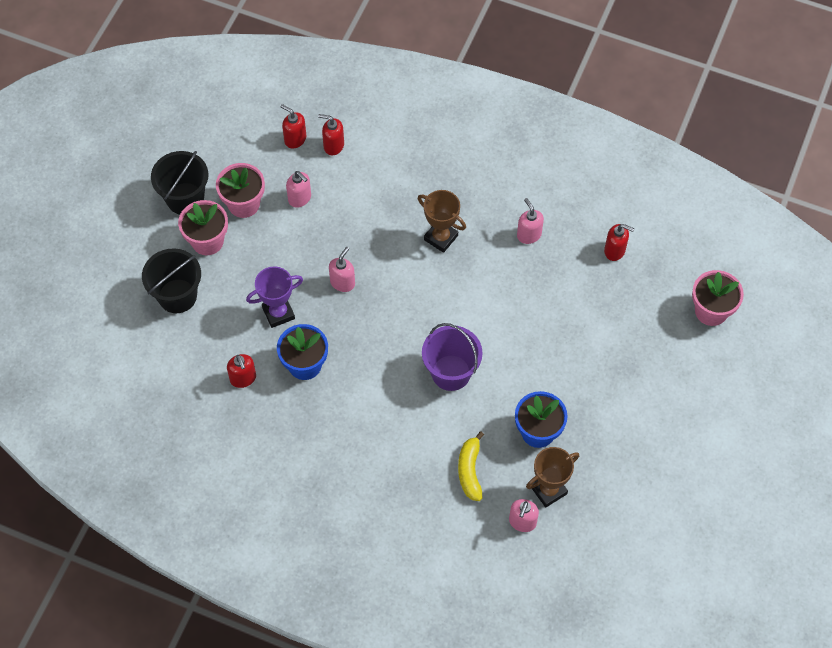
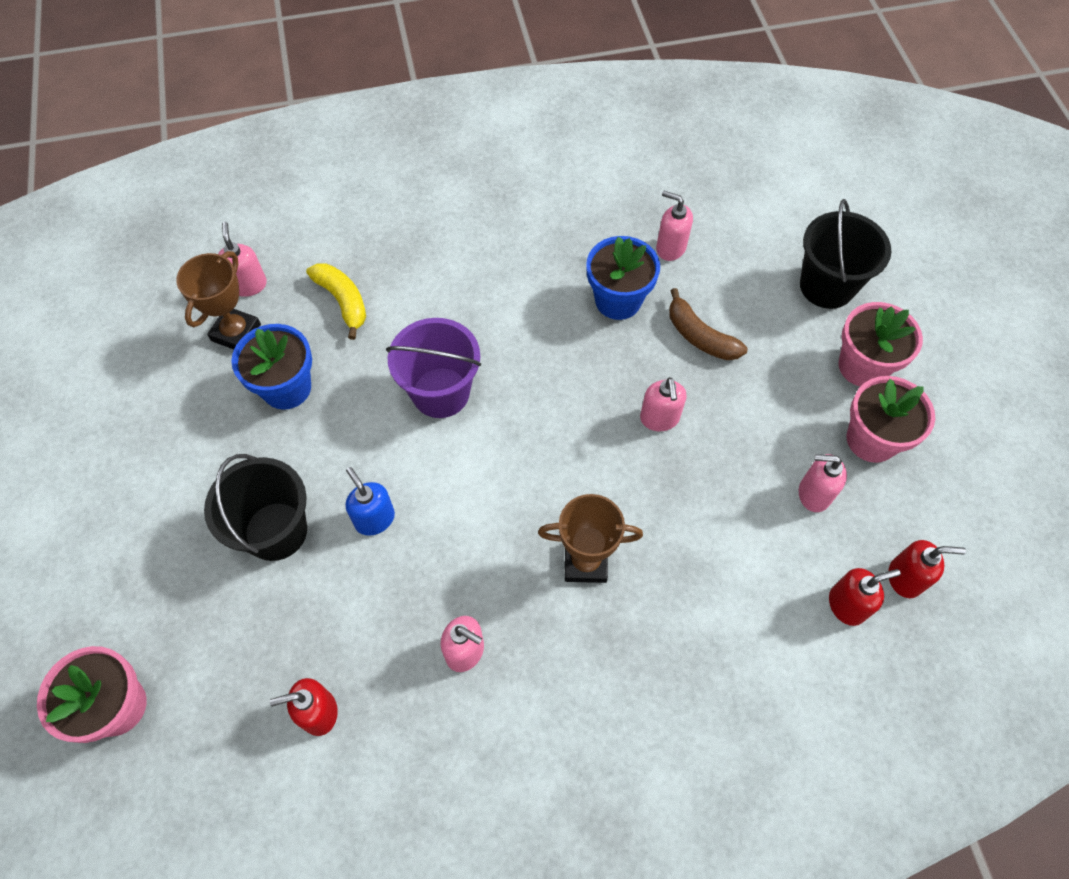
camera: 145 degrees right, 0 degrees up
black bucket [151,151,208,215] -> black bucket moved to [204,454,307,561]
red soap dispenser [227,354,256,388] -> pink soap dispenser [656,191,693,261]
purple trophy [246,266,303,328] -> brown banana [669,288,748,360]
none -> blue soap dispenser [345,467,395,536]

